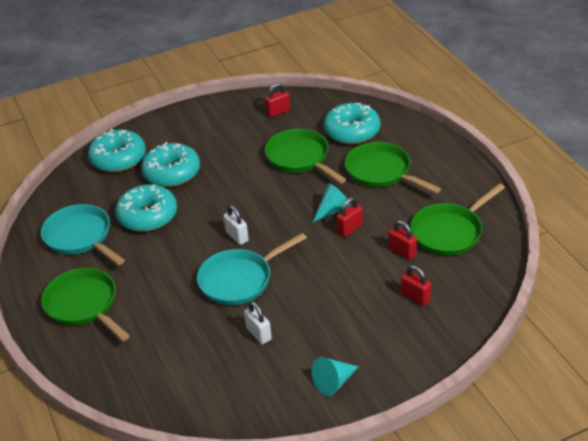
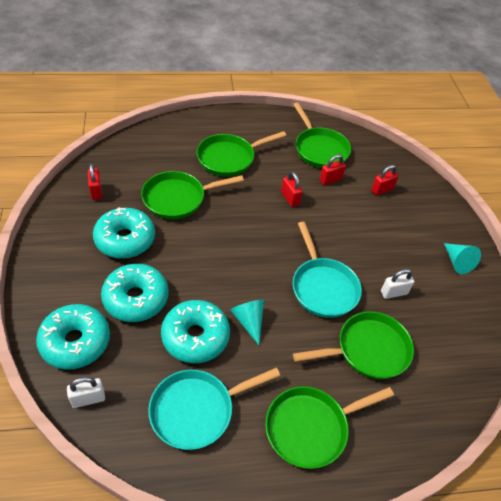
camera: 80 degrees left, 10 degrees up
white padlock [224,205,249,245] -> white padlock moved to [67,377,105,408]
turquoise cone [313,183,351,222] -> turquoise cone moved to [230,299,264,345]
turquoise donut [324,103,380,144] -> turquoise donut moved to [93,207,155,259]
none -> green pan [293,311,414,379]

